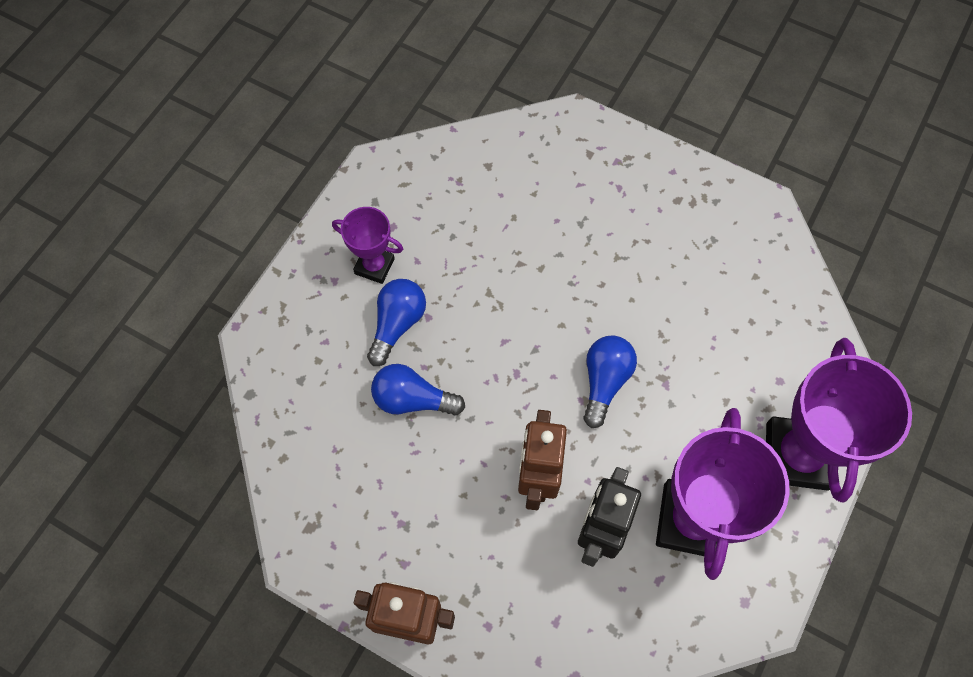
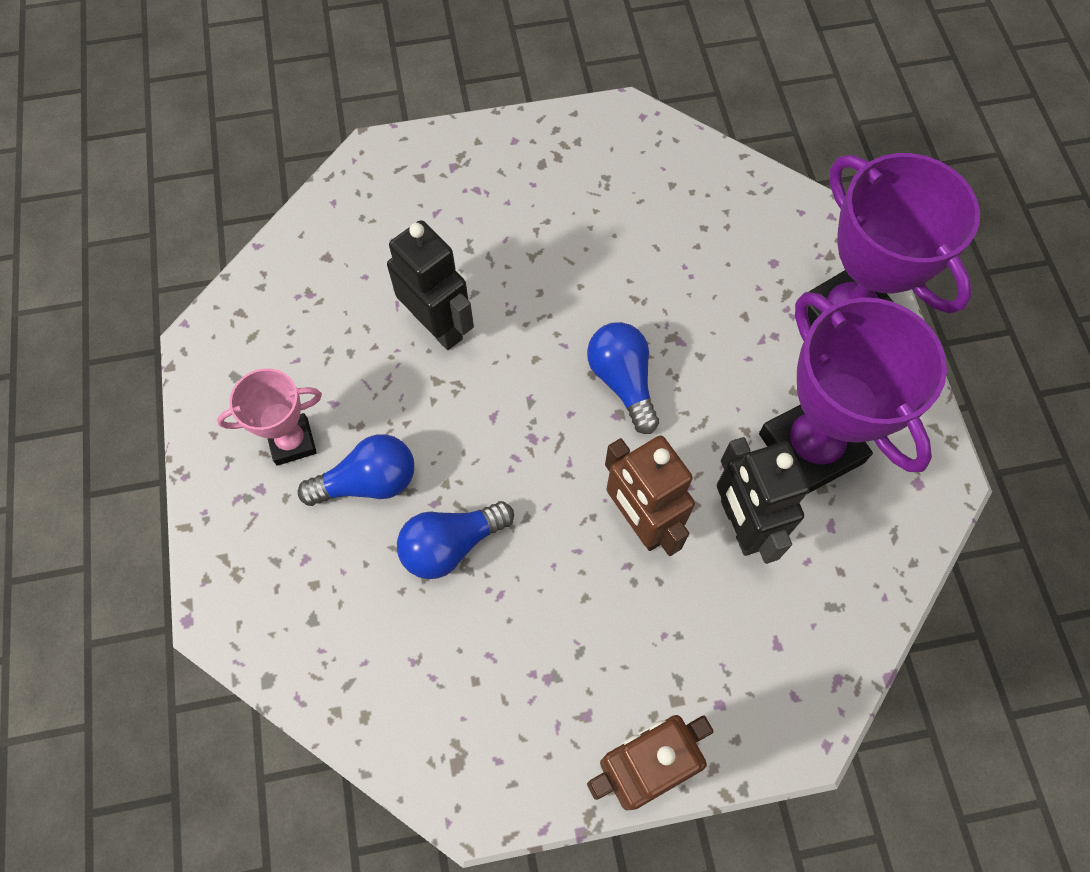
camera: 40 degrees left, 0 degrees up
purple trophy [332,207,403,284] -> pink trophy [217,368,322,466]
blue light bulb [367,279,426,366] -> blue light bulb turned 90 degrees clockwise [298,434,414,506]
none -> black robot [387,220,474,350]

